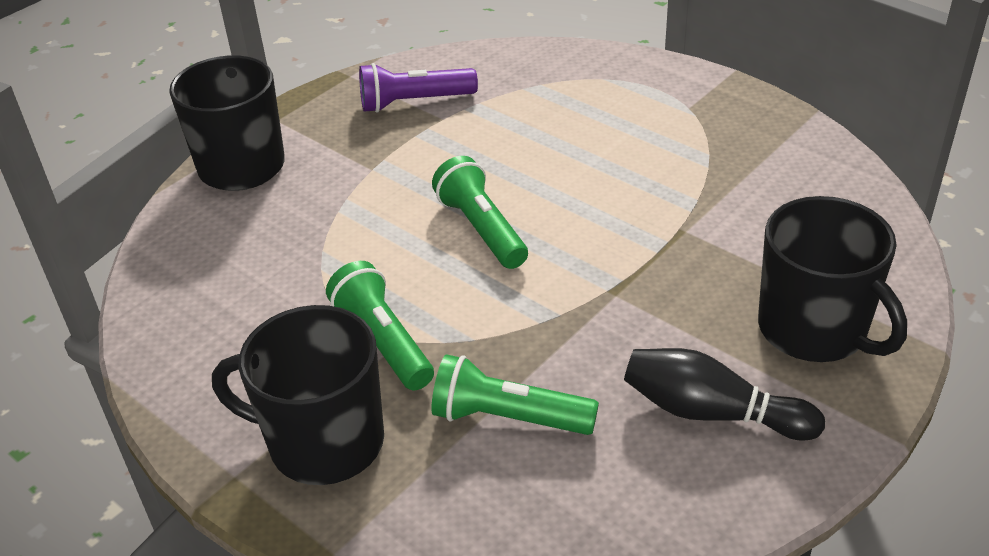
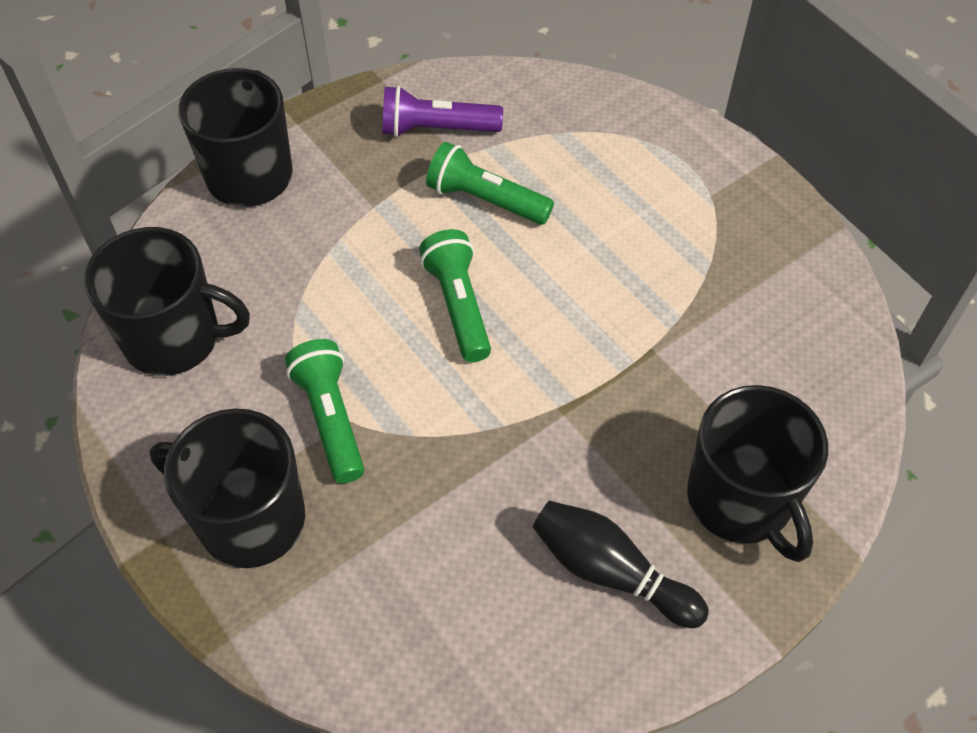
camera: 10 degrees right, 15 degrees up
green flashlight [431,354,599,435] -> green flashlight moved to [426,142,554,225]
none -> black mug [84,227,250,376]

